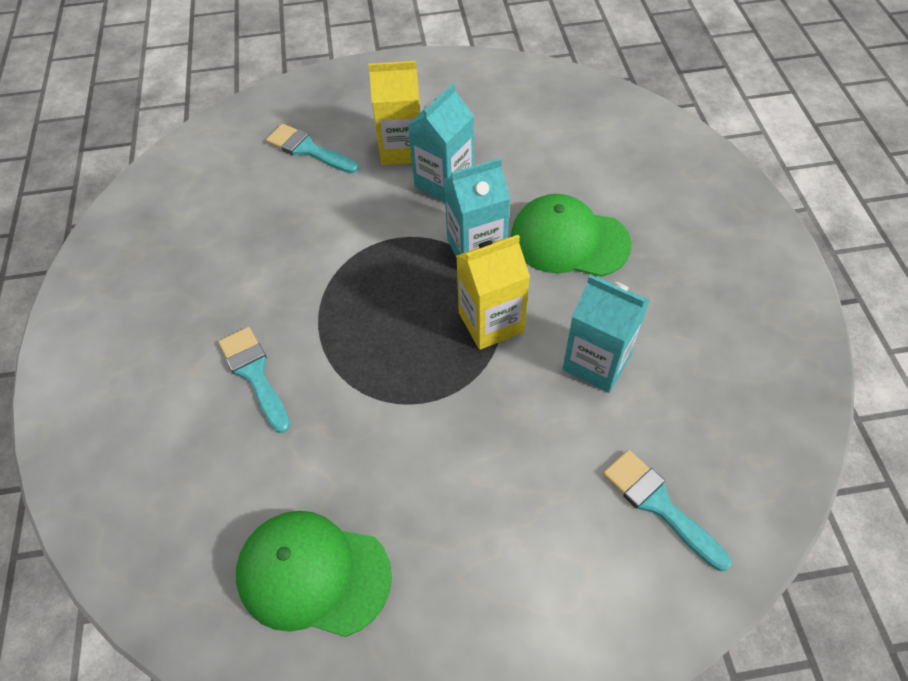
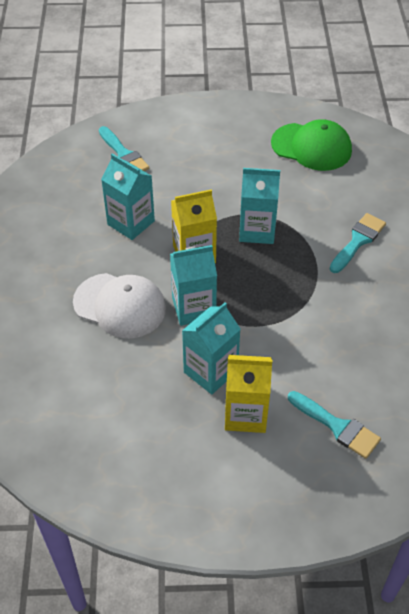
camera: 175 degrees left, 5 degrees down
turquoise brush [218,327,290,433] -> turquoise brush turned 120 degrees counterclockwise [330,213,386,273]
green cap [511,194,632,277] -> white cap [73,273,166,338]
none -> turquoise carton [239,168,280,244]

